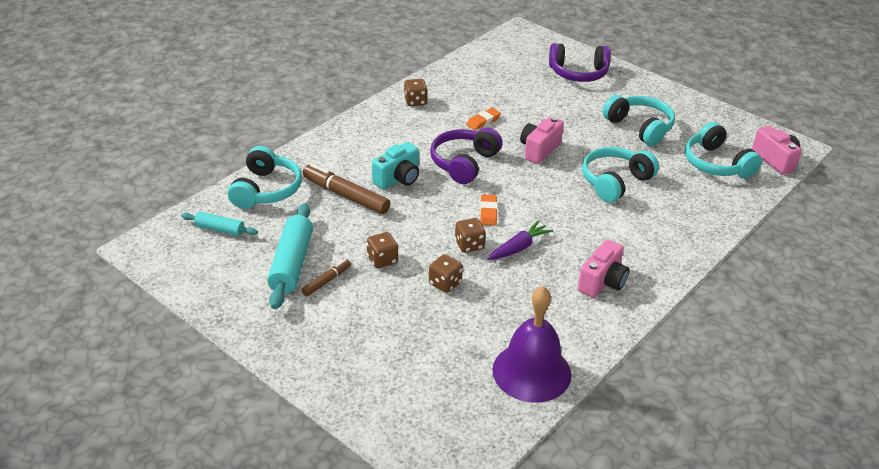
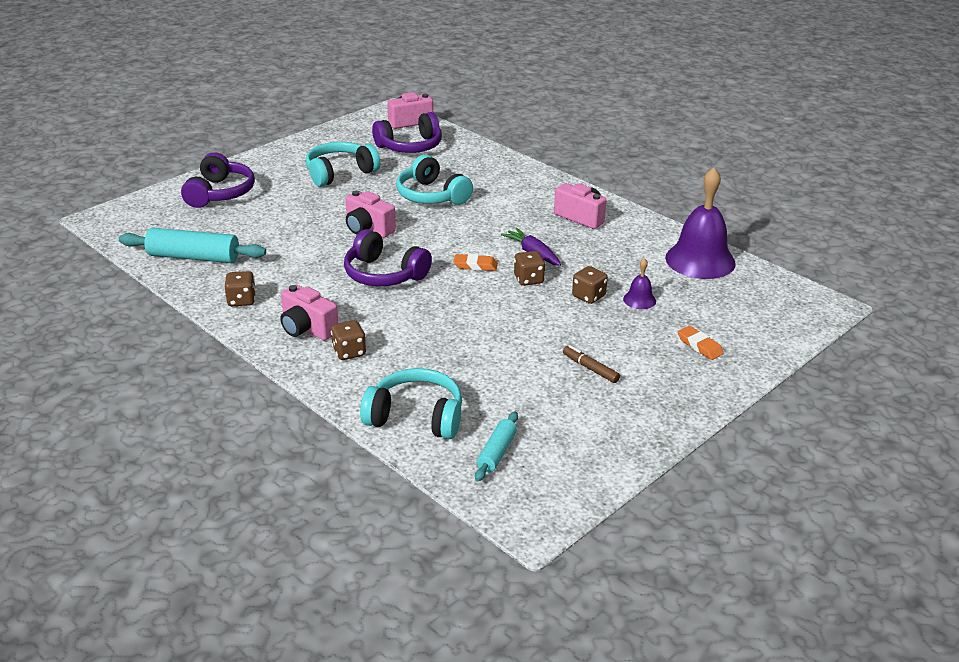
camera: 85 degrees left, 5 degrees down
turquoise rolling pin [267,203,313,309] -> turquoise rolling pin moved to [119,228,266,263]
brown marker [303,164,390,214] -> none
brown dice [367,232,398,268] -> brown dice moved to [331,320,366,360]
turquoise camera [372,142,419,190] -> none
orange eraser [466,108,501,130] -> orange eraser moved to [678,326,724,360]
turquoise headphones [685,122,762,178] -> purple headphones [372,112,442,153]
none -> pink camera [280,285,338,341]
none -> purple bell [623,258,656,309]

